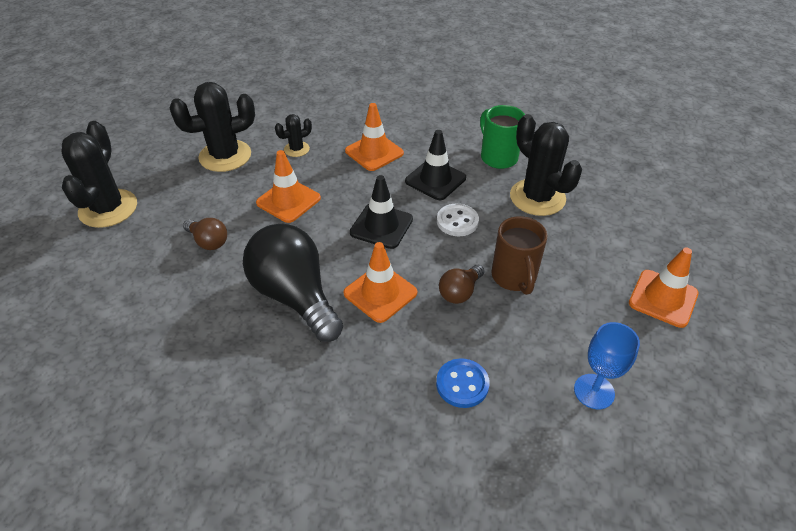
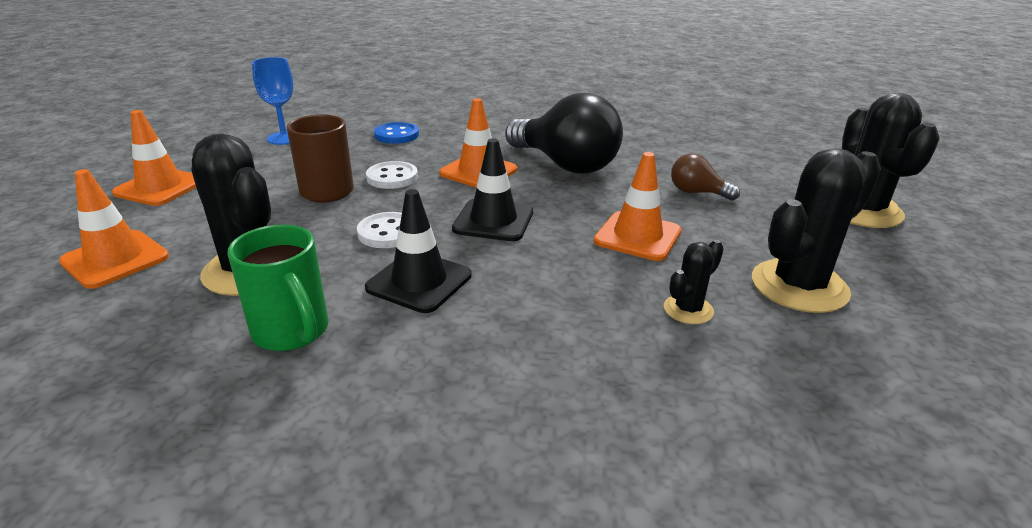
camera: 170 degrees right, 15 degrees down
orange traffic cone [345,103,404,171] -> orange traffic cone moved to [59,169,169,289]
brown light bulb [439,265,484,304] -> white button [366,161,418,189]

